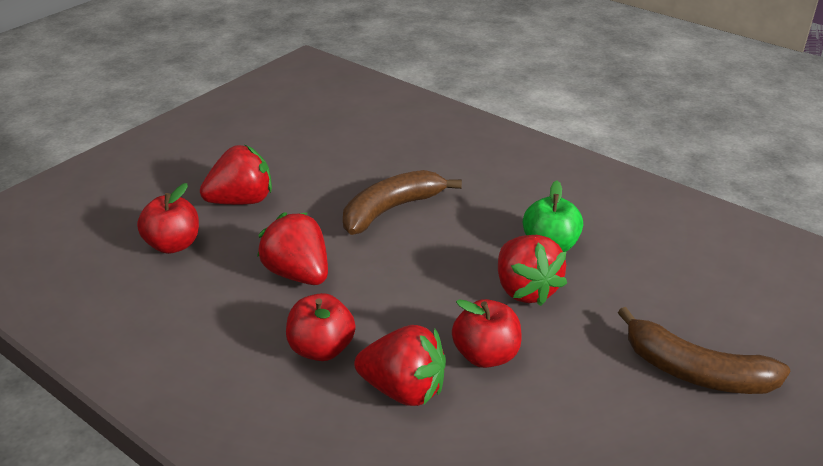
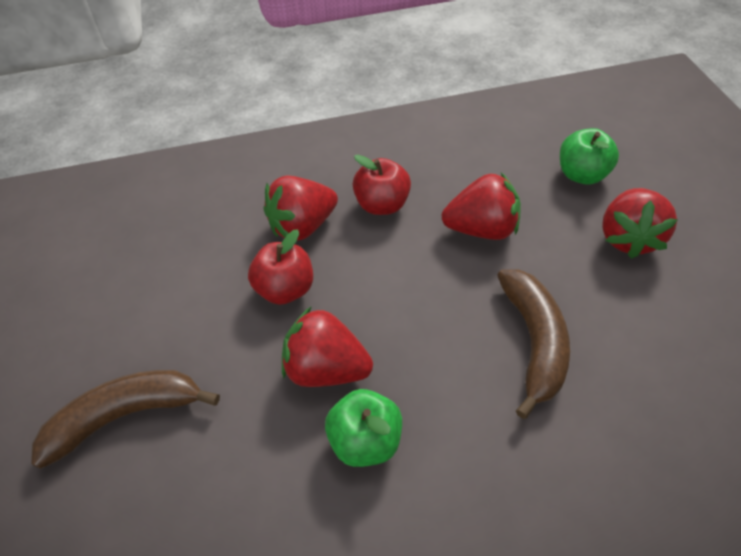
camera: 130 degrees right, 15 degrees up
red apple [137,183,199,254] -> green apple [560,128,619,184]

